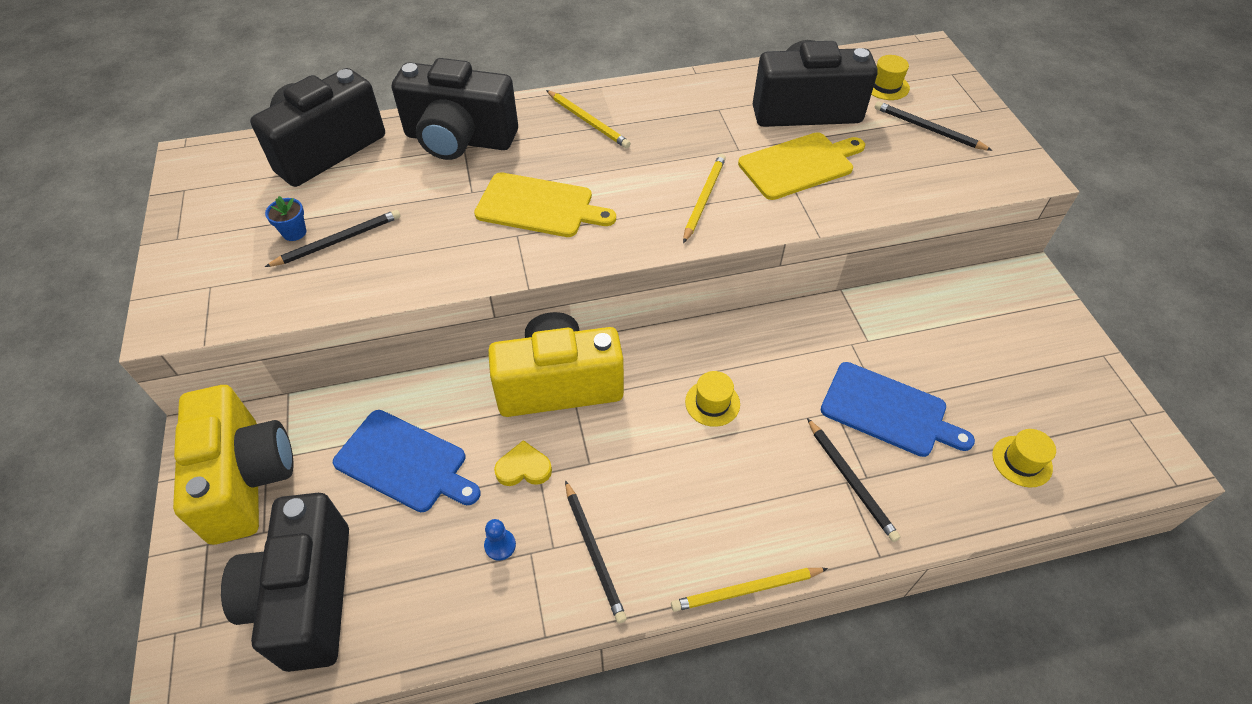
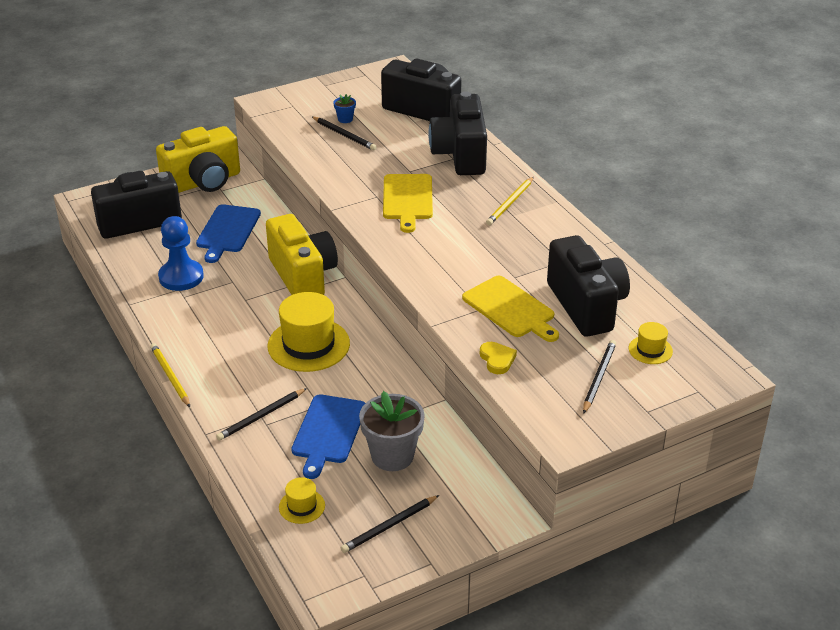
camera: 75 degrees right, 15 degrees down
blue pawn [484,519,516,561] -> blue pawn [158,216,204,291], size x2.32
yellow heart [494,440,552,486] -> yellow heart moved to [480,342,517,374]
black pencil [565,480,627,623] -> black pencil moved to [341,495,439,553]
yellow pencil [683,154,726,243] -> none
yellow hat [685,371,740,427] -> yellow hat [268,292,350,372], size x2.05
none -> grey flower pot [359,391,425,471]

